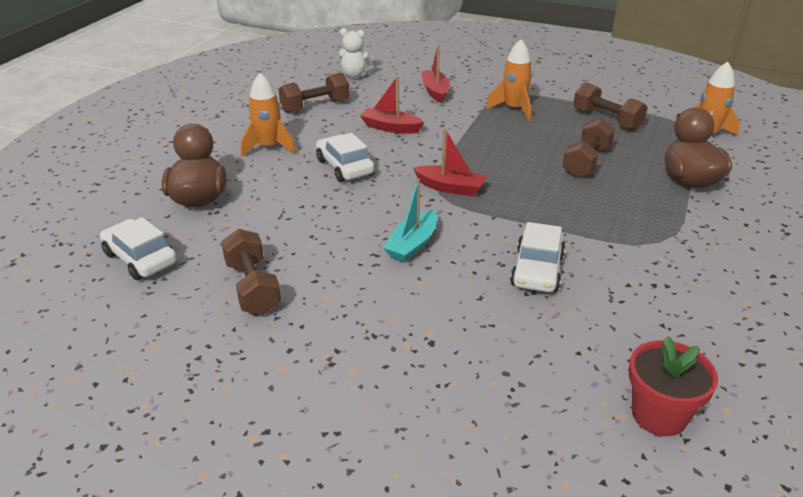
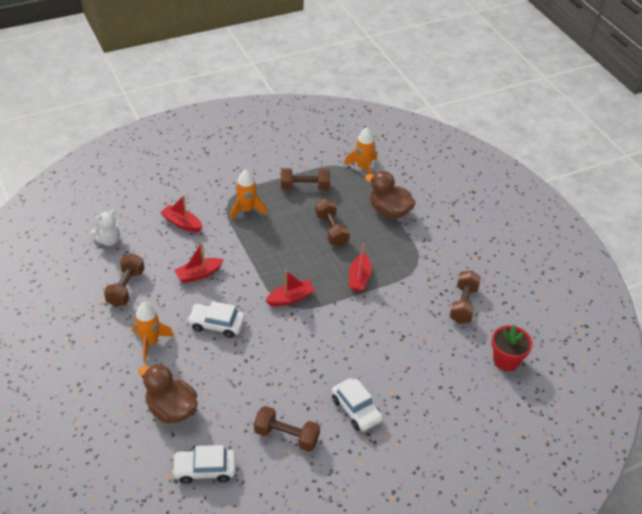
camera: 50 degrees left, 10 degrees up
turquoise boat [383,178,437,263] -> none
white car [510,222,565,292] -> white car moved to [332,378,383,431]
none -> red boat [349,244,371,292]
none -> brown dumbbell [449,270,481,324]

